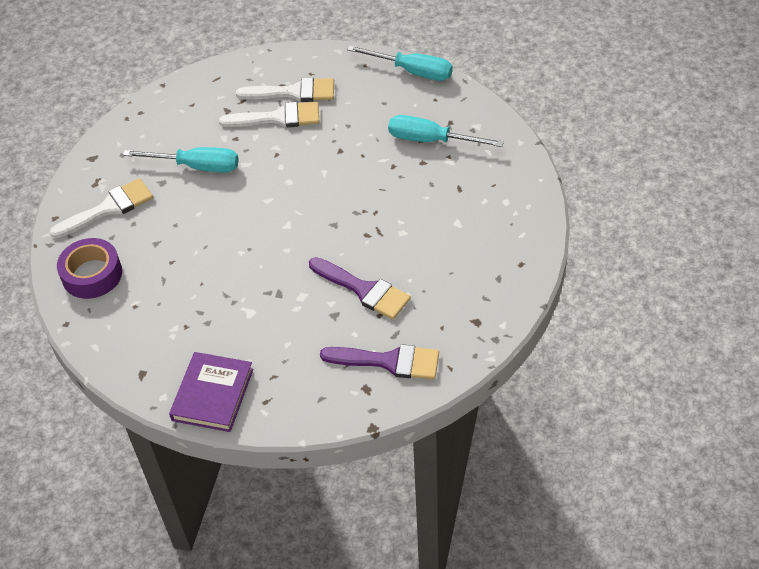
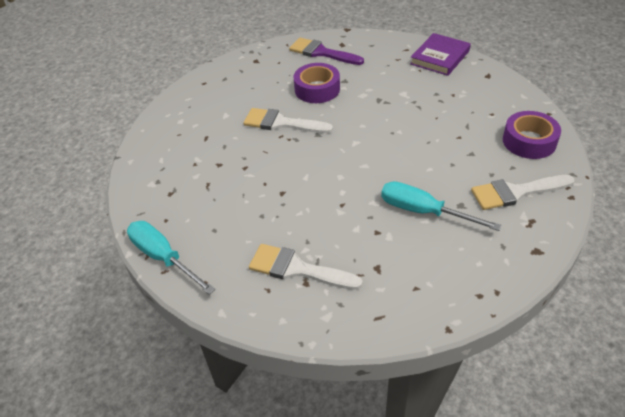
camera: 160 degrees left, 5 degrees down
white brush [219,102,319,127] -> white brush moved to [244,108,333,133]
purple brush [309,257,411,320] -> purple tape [294,63,340,103]
turquoise screwdriver [388,115,504,147] -> none

